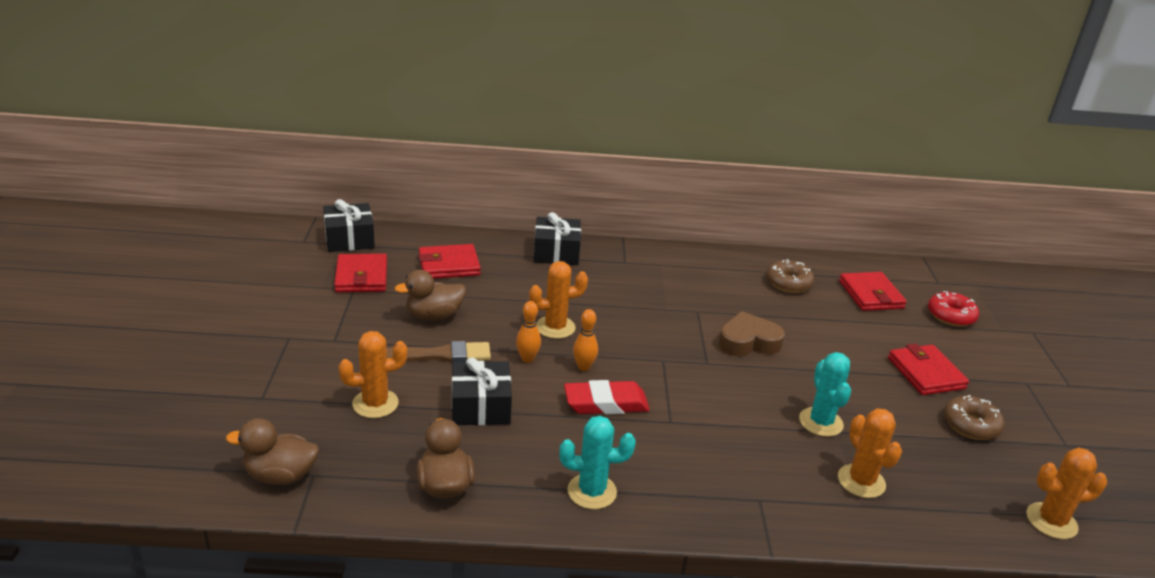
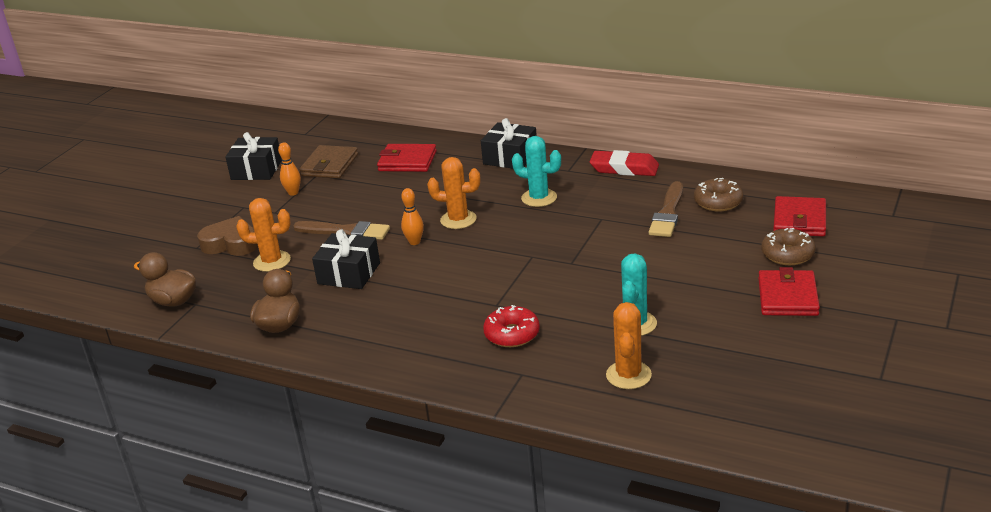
camera: 30 degrees right, 0 degrees up
black gift [323,199,375,252] -> black gift moved to [225,132,282,180]
red wallet [334,253,387,292] -> brown wallet [299,145,358,178]
brown duck [395,270,466,320] -> none
turquoise cactus [559,416,636,509] -> turquoise cactus moved to [512,136,561,207]
red eraser [564,380,650,414] -> red eraser moved to [590,150,659,176]
orange bowling pin [573,309,598,371] -> orange bowling pin moved to [278,142,301,196]
brown heart [718,311,785,356] -> brown heart moved to [197,216,258,256]
red donut [928,291,979,327] -> red donut moved to [483,305,540,347]
brown donut [944,395,1005,440] -> brown donut moved to [761,228,816,265]
orange cactus [1026,447,1107,539] -> none
none -> brown brush [649,181,683,237]

